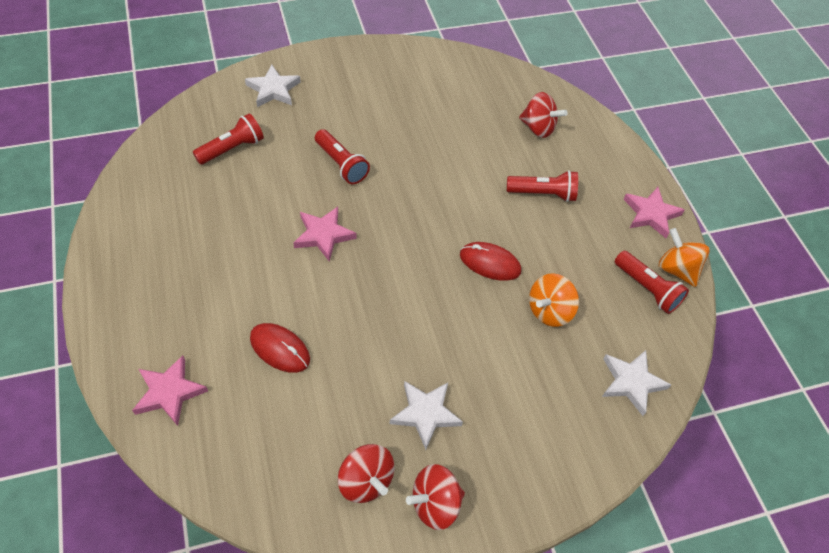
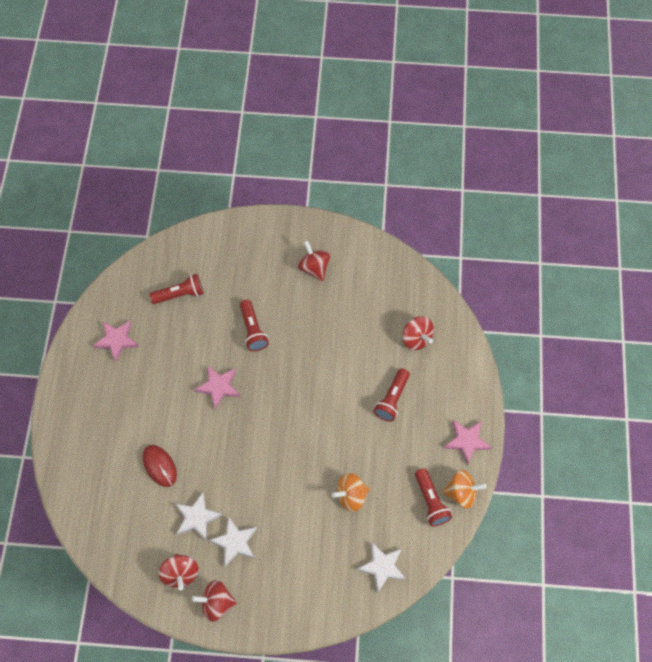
camera: 25 degrees right, 10 degrees up
pink star [132,355,208,426] -> pink star moved to [93,320,139,362]
white star [245,65,301,107] -> white star moved to [175,492,222,541]
red mouse [460,242,521,281] -> none
red flashlight [507,170,578,202] -> red flashlight turned 90 degrees clockwise [374,369,410,422]
orange spinning top [659,228,710,287] -> orange spinning top turned 105 degrees clockwise [442,470,487,509]
none -> red spinning top [298,241,330,281]

